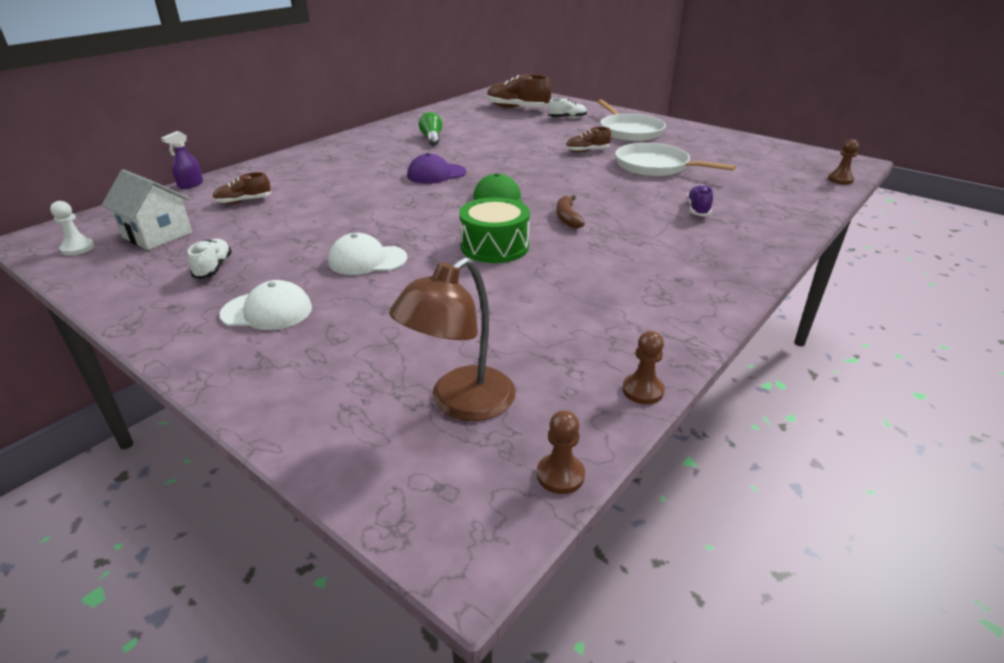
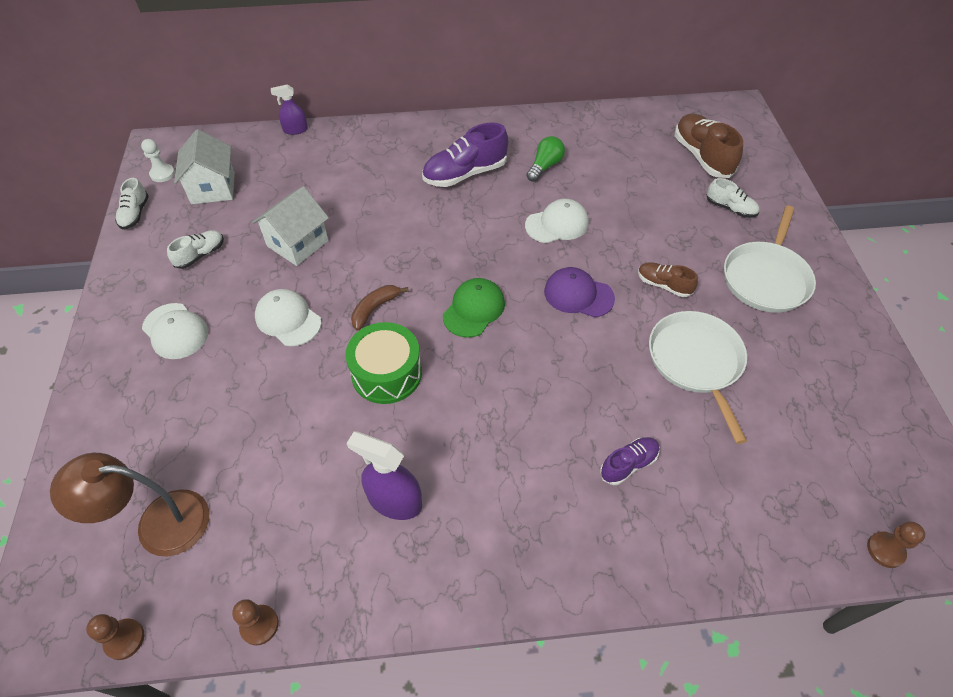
camera: 45 degrees right, 20 degrees up
brown shoe [213,172,272,204] -> none
purple cap [407,153,466,184] -> purple cap moved to [544,267,615,317]
brown banana [556,195,585,229] -> brown banana moved to [351,285,409,331]
none -> white shoe [115,178,149,229]
none -> white house [252,186,329,266]
none -> purple spray bottle [347,432,422,520]
none -> purple shoe [422,123,508,187]
none -> white cap [525,199,589,243]

